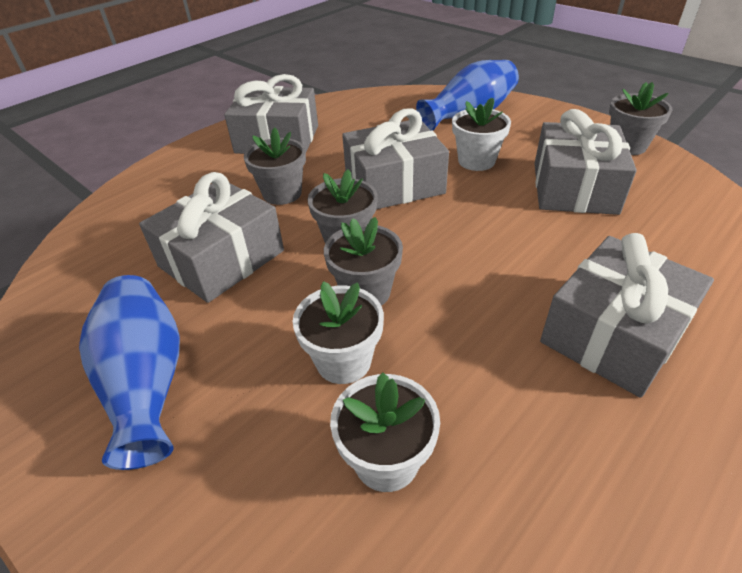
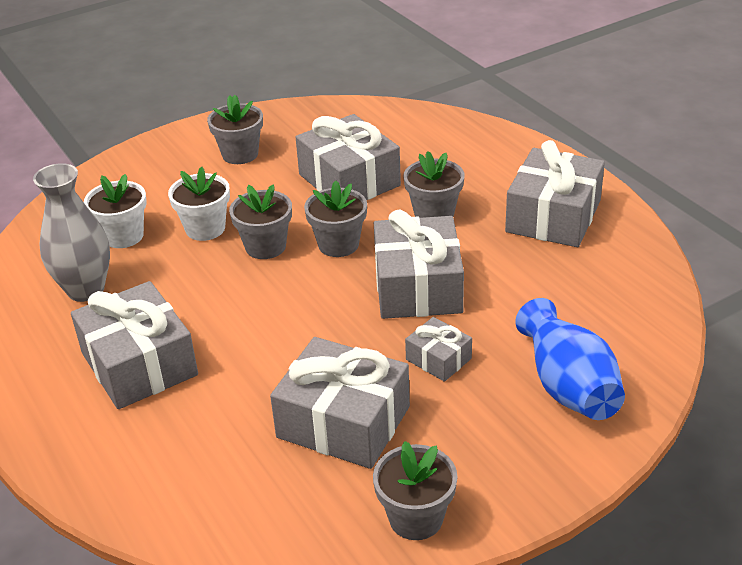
camera: 105 degrees right, 5 degrees down
blue vase [79,275,180,470] -> grey flower pot [207,95,263,164]
white flower pot [452,98,511,171] -> grey gift [405,317,472,382]
none -> grey vase [33,163,110,302]

